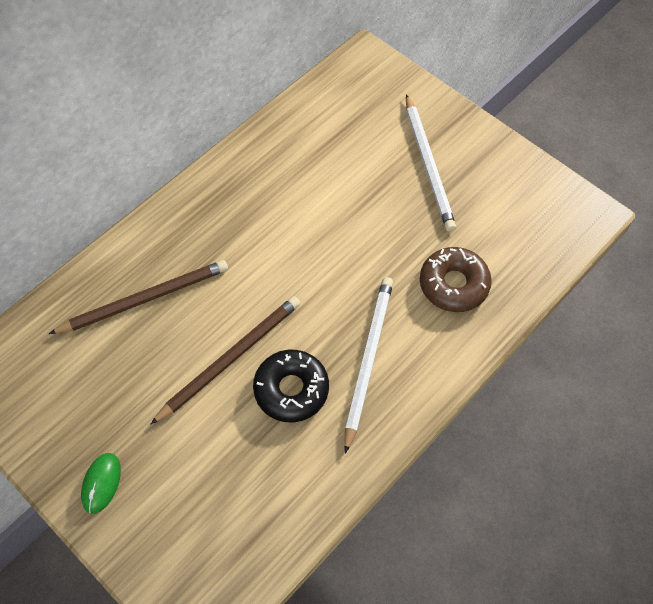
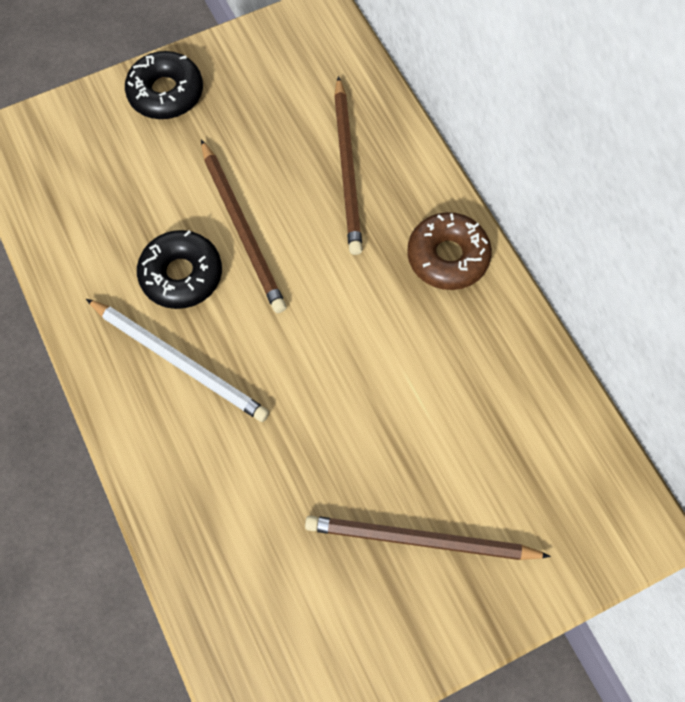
camera: 110 degrees right, 5 degrees up
green mouse [81,453,121,514] -> black donut [125,51,203,119]
white pencil [406,94,456,232] -> brown pencil [305,516,551,560]
brown donut [420,247,492,312] -> brown donut moved to [407,212,492,290]

